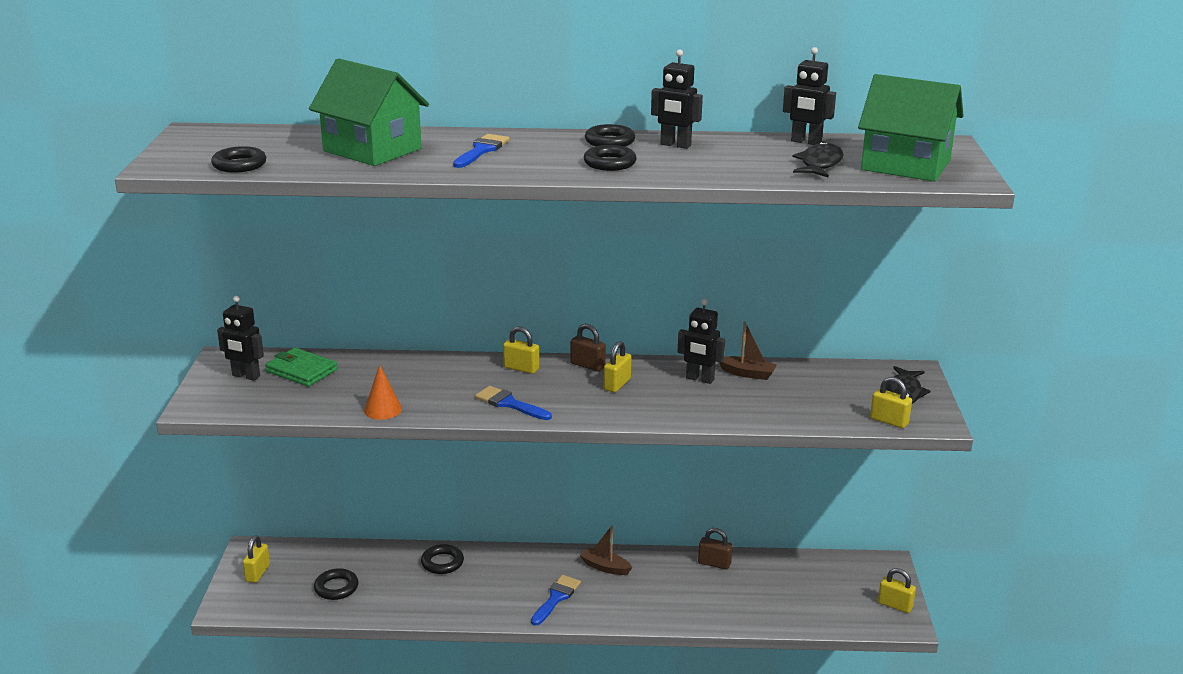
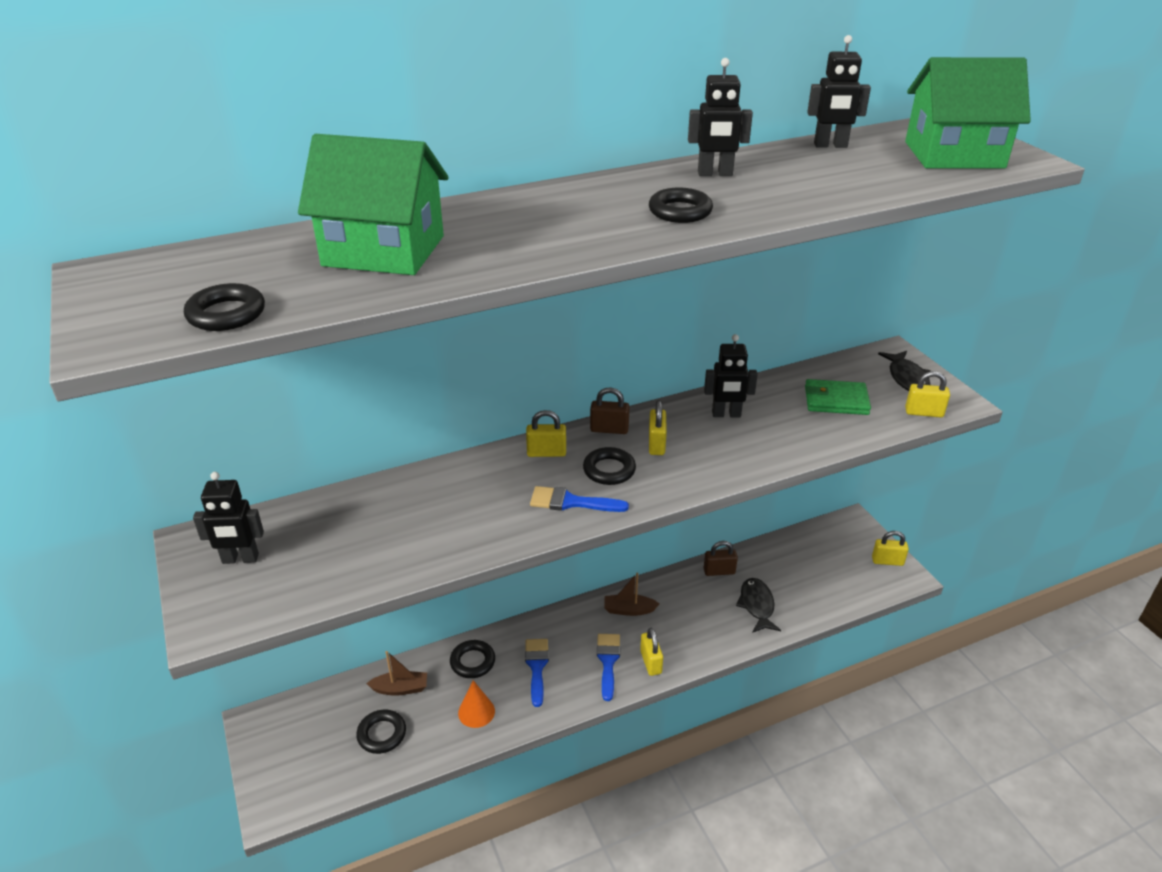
camera: 25 degrees left, 10 degrees up
yellow padlock [243,535,270,583] -> yellow padlock moved to [640,628,663,676]
green wallet [265,348,337,387] -> green wallet moved to [805,379,871,415]
orange cone [364,365,402,420] -> orange cone moved to [458,680,495,728]
blue brush [453,134,509,168] -> blue brush moved to [525,639,549,707]
black ring [585,124,635,147] -> black ring moved to [583,447,636,485]
brown boat [719,322,777,380] -> brown boat moved to [366,651,427,696]
black fish [793,142,844,178] -> black fish moved to [736,578,781,633]

